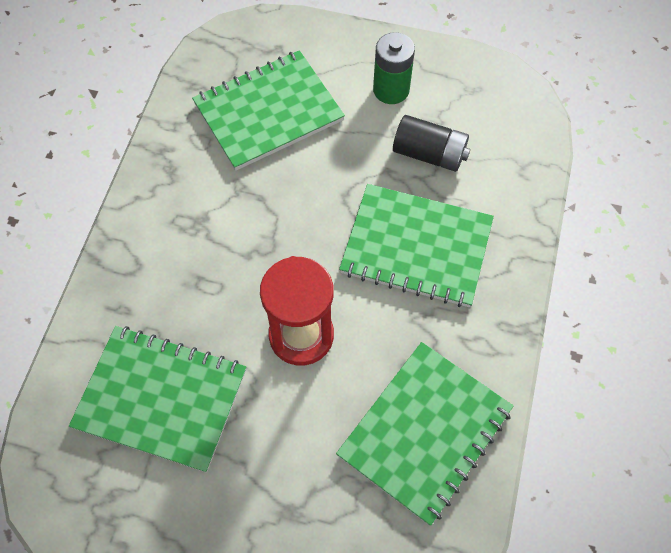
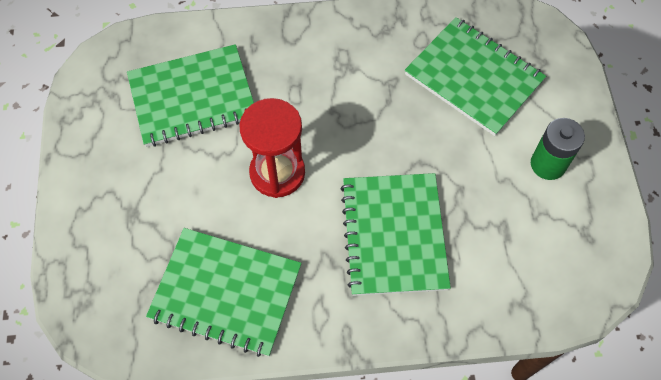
camera: 70 degrees right, 0 degrees up
green notebook [69,326,246,472] -> green notebook turned 75 degrees clockwise [127,44,254,147]
black battery [393,115,470,172] -> none

